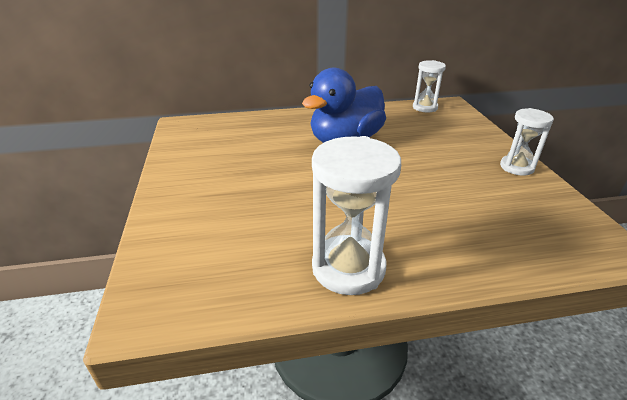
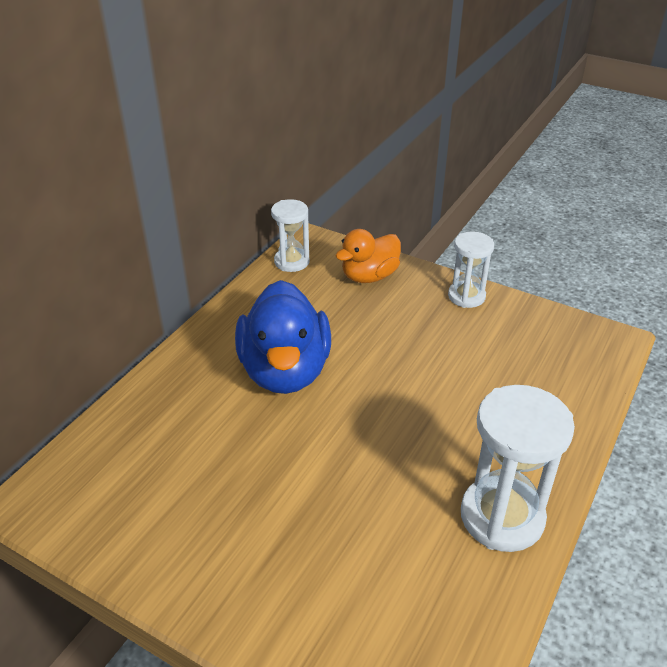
camera: 50 degrees left, 5 degrees up
none -> orange duck [336,229,401,283]

